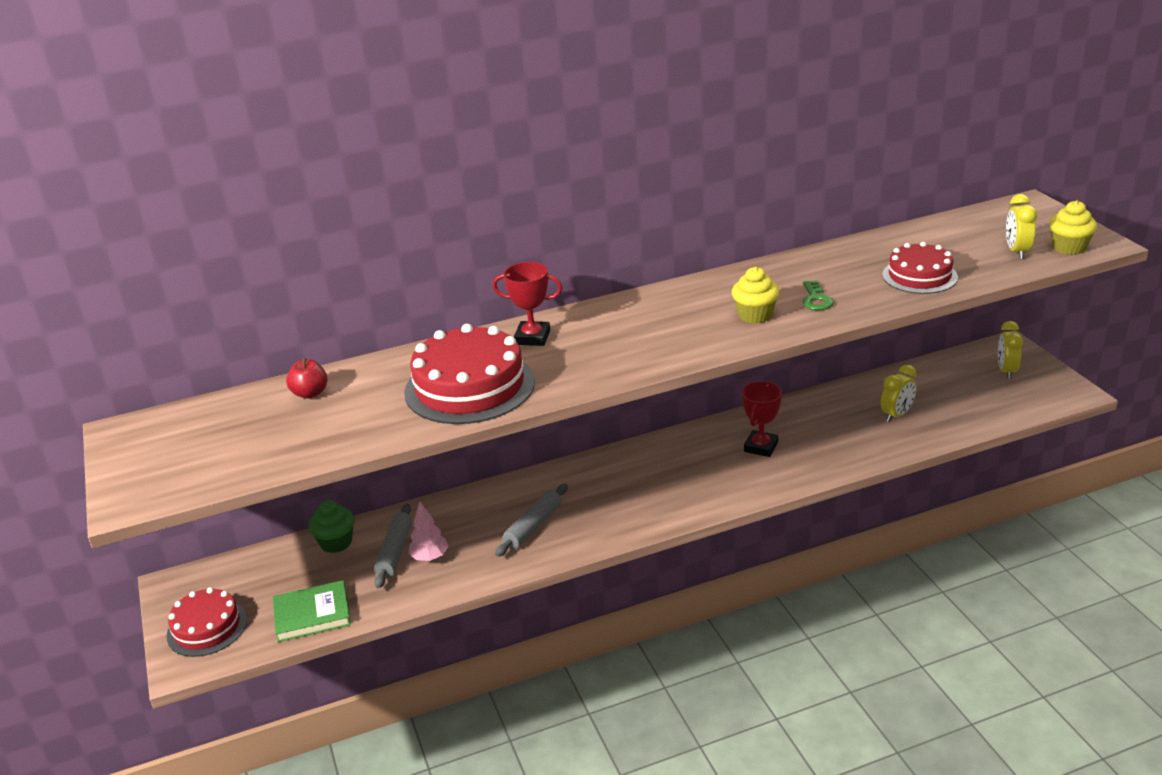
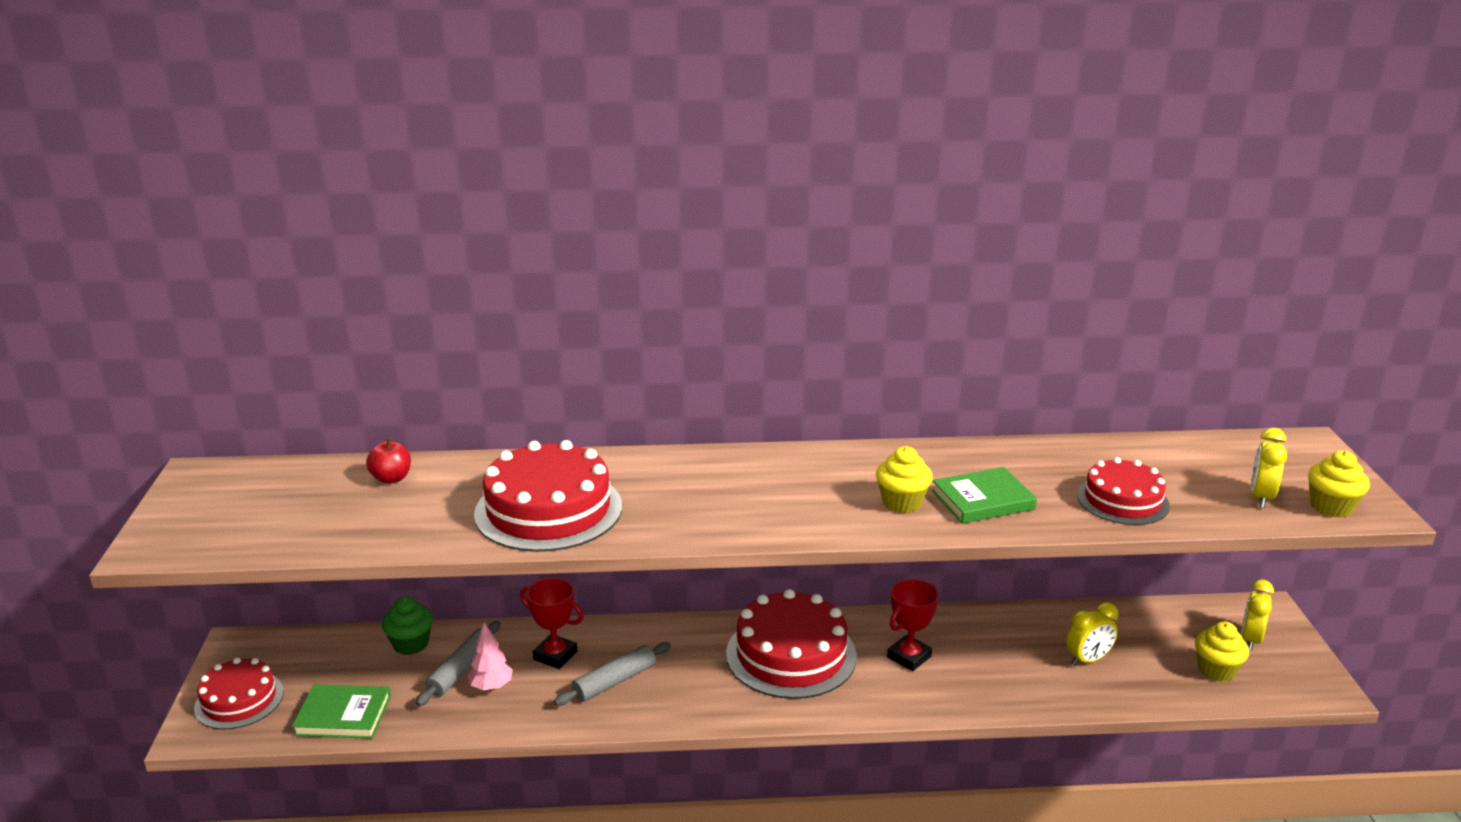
camera: 15 degrees right, 5 degrees down
red trophy [492,262,563,346] -> red trophy moved to [520,578,583,669]
green key [803,280,834,310] -> green book [932,467,1037,524]
none -> red cake [726,589,857,699]
none -> yellow cupcake [1195,621,1249,682]

